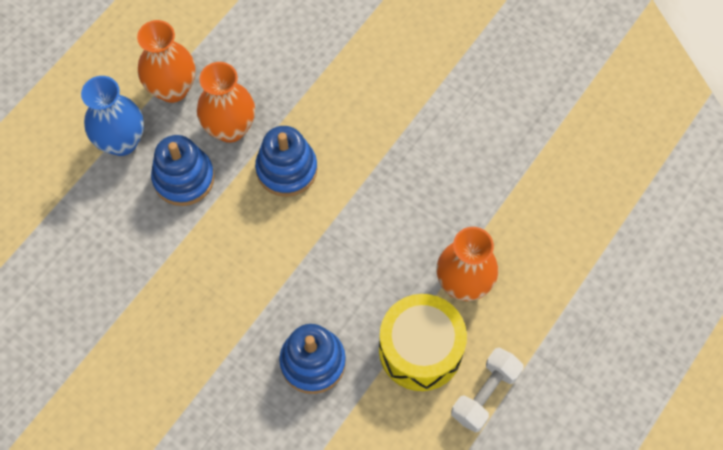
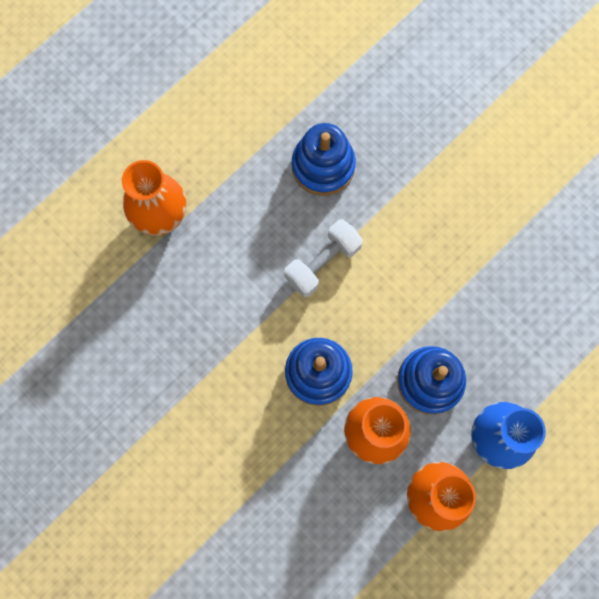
camera: 170 degrees left, 10 degrees up
yellow drum [379,294,467,391] -> none
white dumbbell [451,348,524,433] -> white dumbbell moved to [284,219,363,297]

